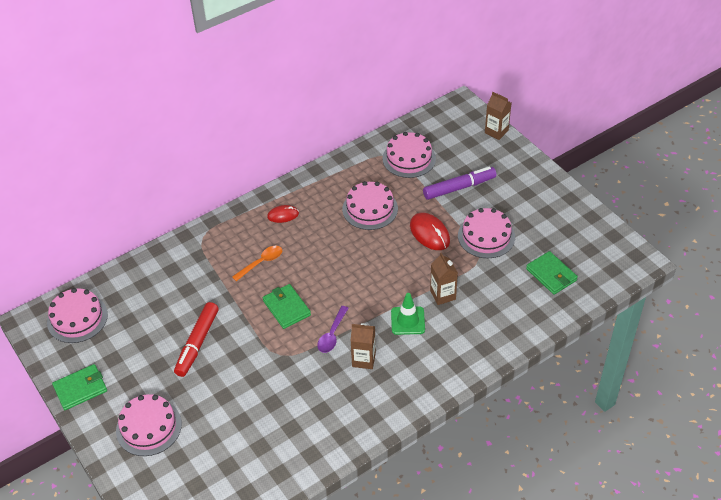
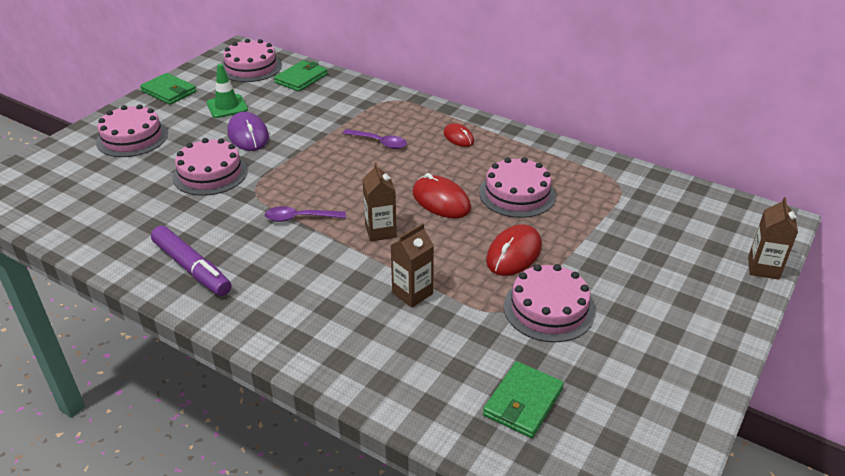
camera: 65 degrees right, 10 degrees down
red marker [174,302,219,377] -> purple mouse [228,112,269,151]
orange spoon [232,246,282,281] -> purple spoon [343,129,407,149]
green wallet [263,284,311,329] -> green wallet moved to [274,60,328,92]
brown carton [351,323,376,369] -> brown carton moved to [362,162,397,242]
pink cake [382,132,436,178] -> pink cake moved to [172,138,248,196]
green traffic cone [391,293,425,335] -> green traffic cone moved to [207,64,248,118]
purple marker [423,167,497,200] -> purple marker moved to [151,226,231,296]
none -> red mouse [412,173,471,218]

